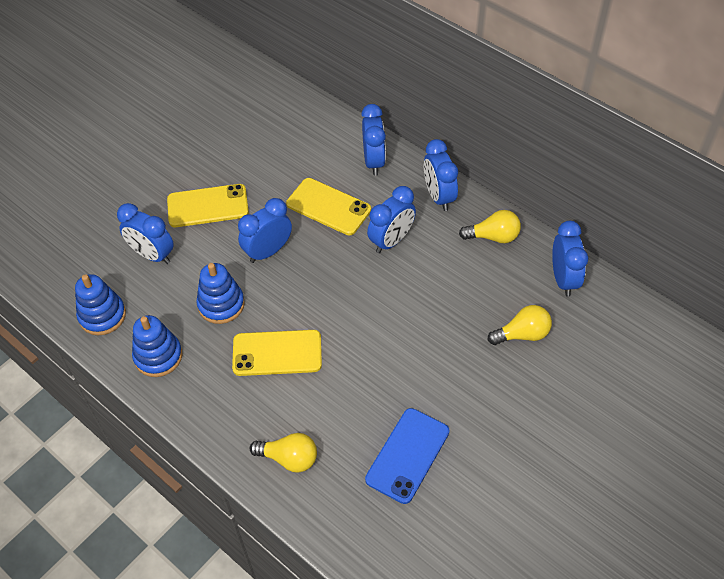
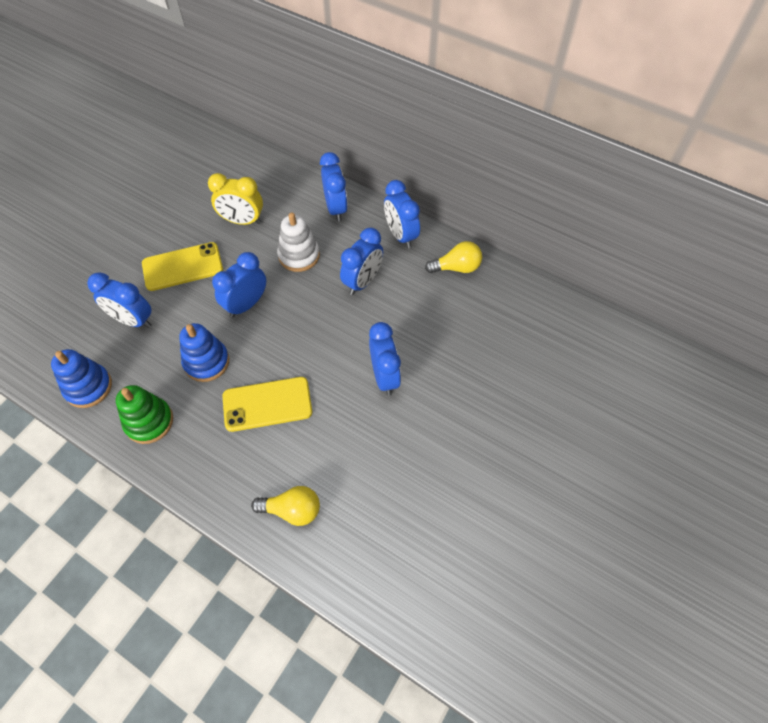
camera: 10 degrees left, 5 degrees up
blue stacking toy [132,315,182,377] -> green stacking toy [116,385,173,444]
yellow phone [286,178,371,235] -> white stacking toy [277,212,320,272]
blue phone [365,408,449,504] -> none
yellow light bulb [488,305,552,345] -> none
blue clock [552,221,588,297] -> blue clock moved to [369,322,401,395]
none -> yellow clock [208,173,263,225]

